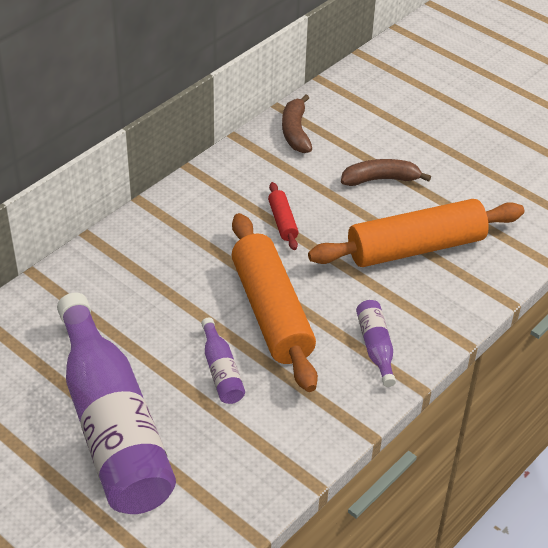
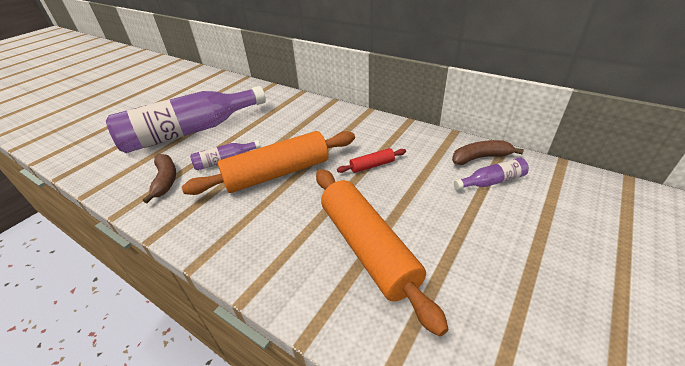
camera: 85 degrees right, 5 degrees down
brown banana [341,159,431,186] -> brown banana moved to [143,154,176,203]
purple bottle [356,300,396,387] -> purple bottle moved to [454,158,529,190]

